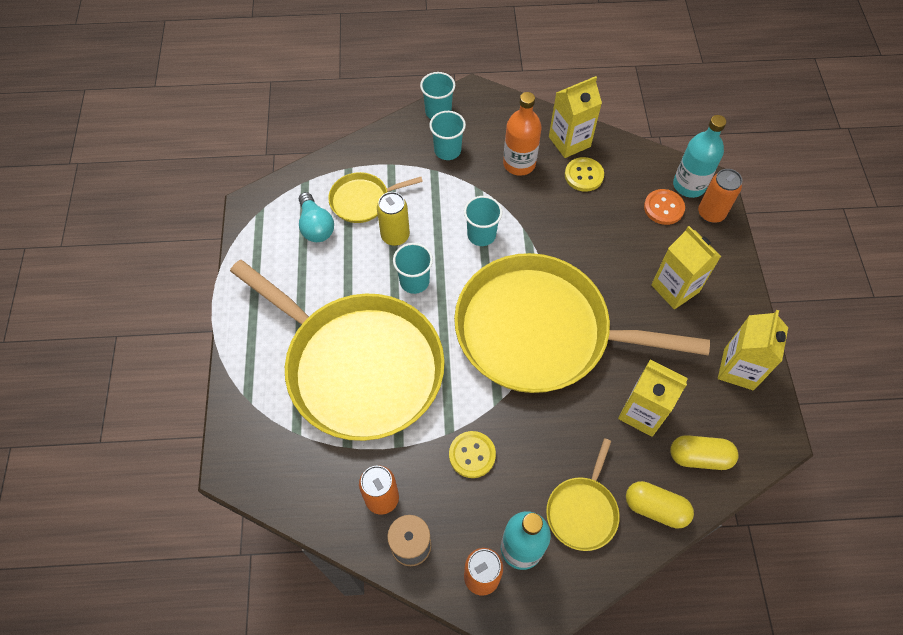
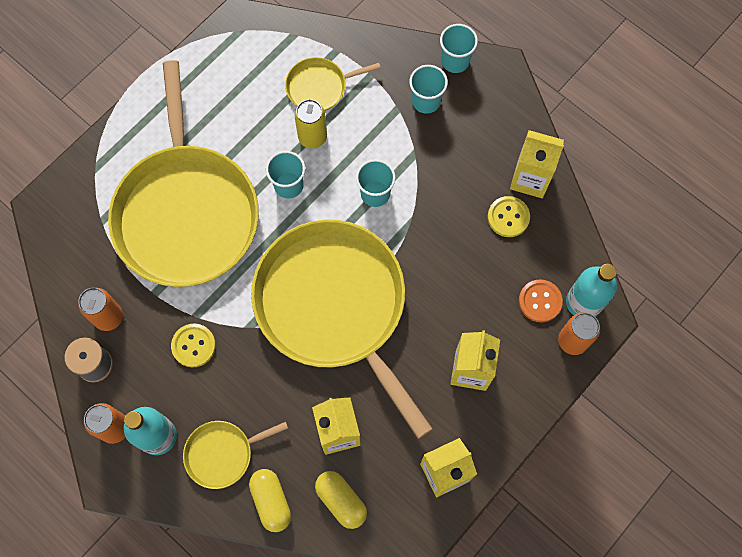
camera: 45 degrees right, 10 degrees up
turquoise light bulb [299,192,334,242] -> none
yellow pan [328,172,423,223] -> yellow pan turned 45 degrees counterclockwise [285,57,381,111]
orange bottle [503,92,542,176] -> none

